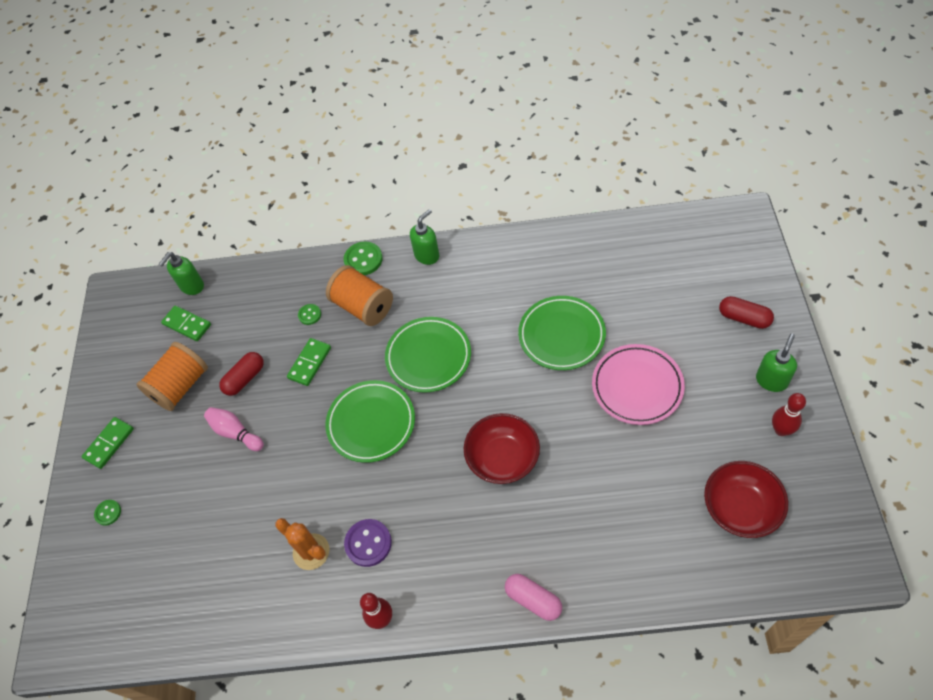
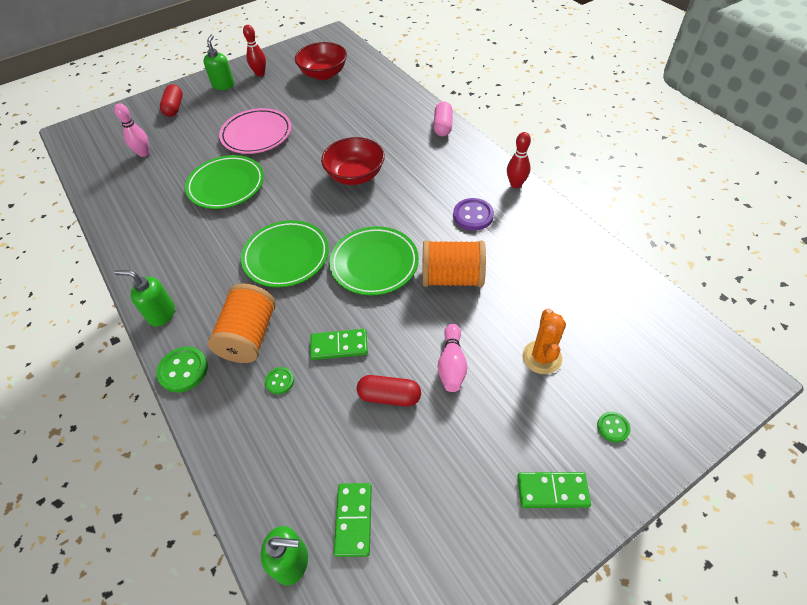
camera: 125 degrees left, 5 degrees down
orange spool [136,342,208,411] -> orange spool moved to [423,240,486,287]
orange cactus [275,518,329,570] -> orange cactus moved to [522,309,566,374]
green soap dispenser [756,333,797,392] -> green soap dispenser turned 90 degrees clockwise [203,34,234,90]
none -> pink bowling pin [114,103,149,157]

